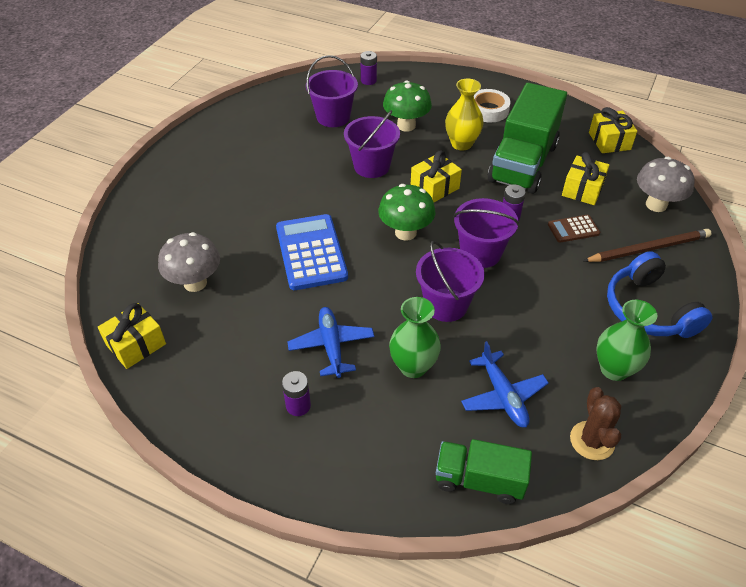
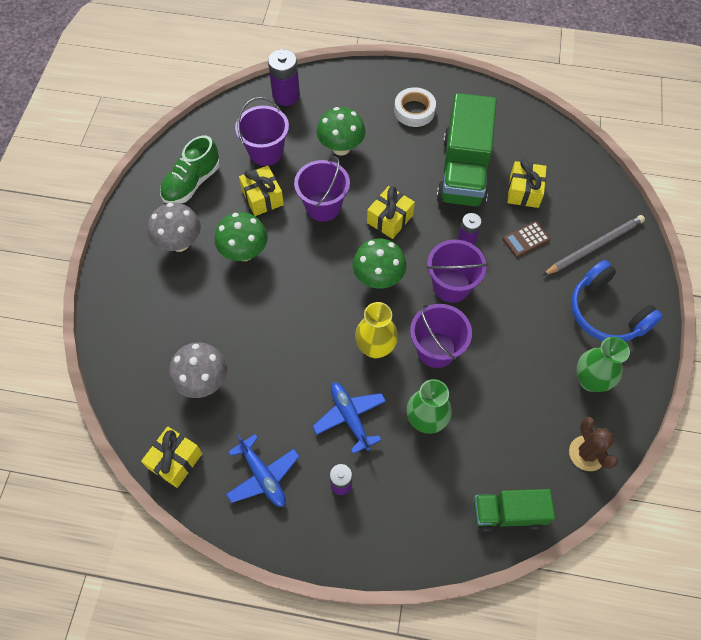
camera: 15 degrees left, 15 degrees up
blue calculator [276,214,348,290] -> none
purple battery [360,51,377,85] -> purple battery [268,49,300,106], size x1.65
yellow vase [445,79,484,151] -> yellow vase moved to [355,302,398,359]
blue plane [461,341,549,427] -> blue plane moved to [226,434,300,507]
brown pencil [583,229,712,262] -> grey pencil [542,215,645,276]
yellow gift [589,107,637,153] -> yellow gift moved to [239,166,284,216]
grey mushroom [637,157,695,212] -> grey mushroom moved to [148,203,201,252]
none -> green shoe [160,136,220,204]
none -> green mushroom [214,212,268,261]

